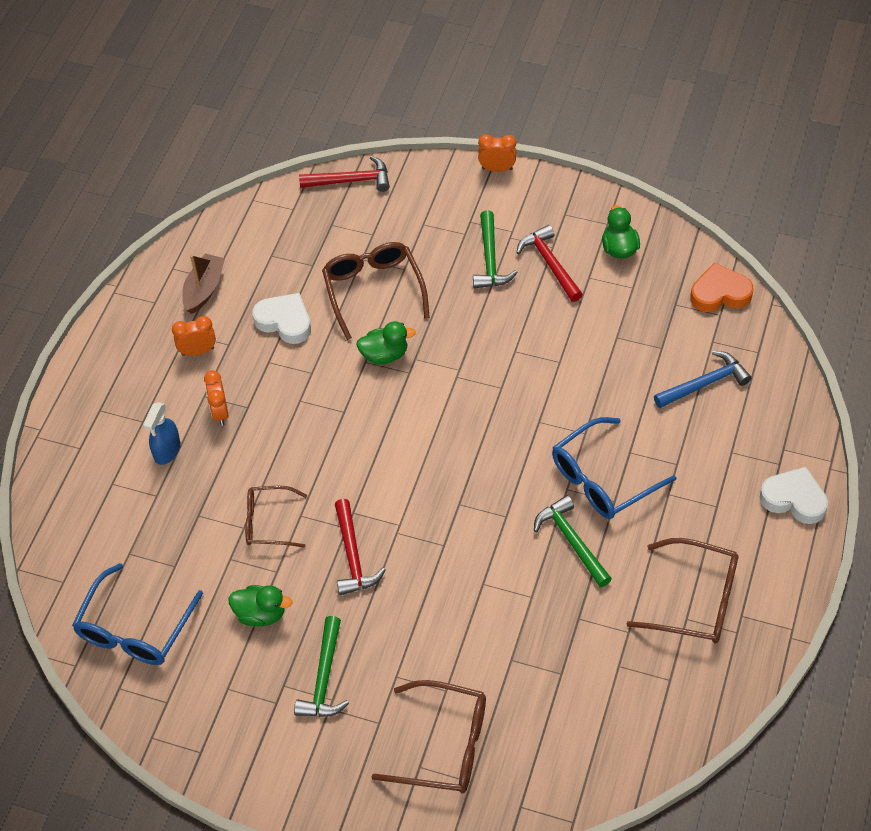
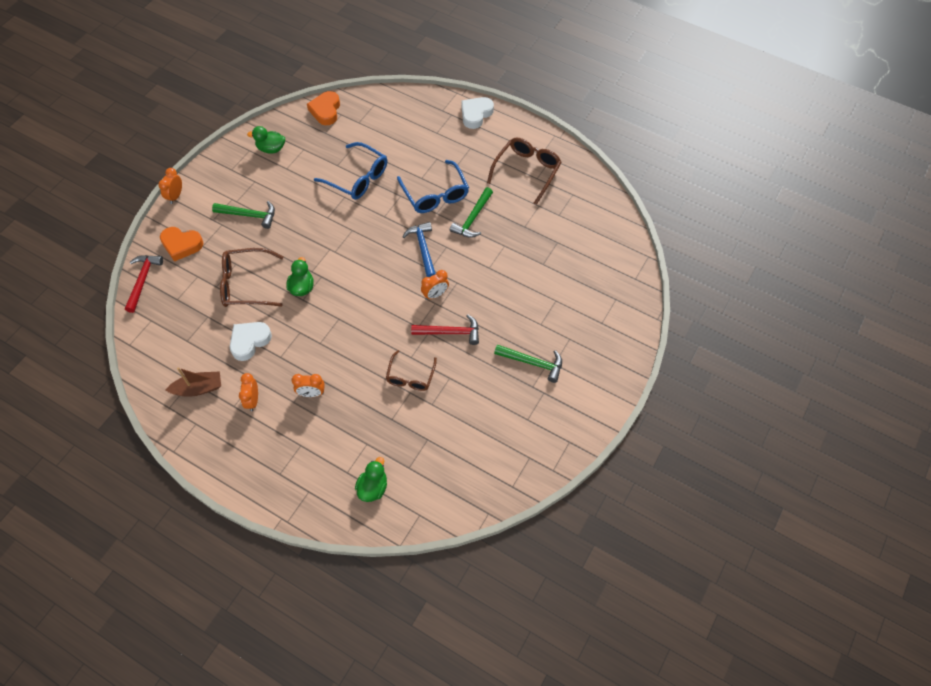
camera: 80 degrees left, 5 degrees up
blue glasses [72,563,203,665] -> blue glasses moved to [314,142,387,200]
blue spray bottle [143,402,180,465] -> none
brown boat [182,253,225,314] -> brown boat turned 135 degrees clockwise [166,367,221,397]
green duck [228,585,292,627] -> green duck moved to [355,457,387,502]
brown glasses [372,680,486,793] -> none
red hammer [516,225,583,302] -> none
green hammer [534,495,612,587] -> green hammer turned 45 degrees counterclockwise [450,187,493,238]
blue hammer [654,351,752,408] -> blue hammer moved to [403,222,436,277]
none -> orange heart [160,227,203,262]
none -> orange clock [421,270,449,300]

